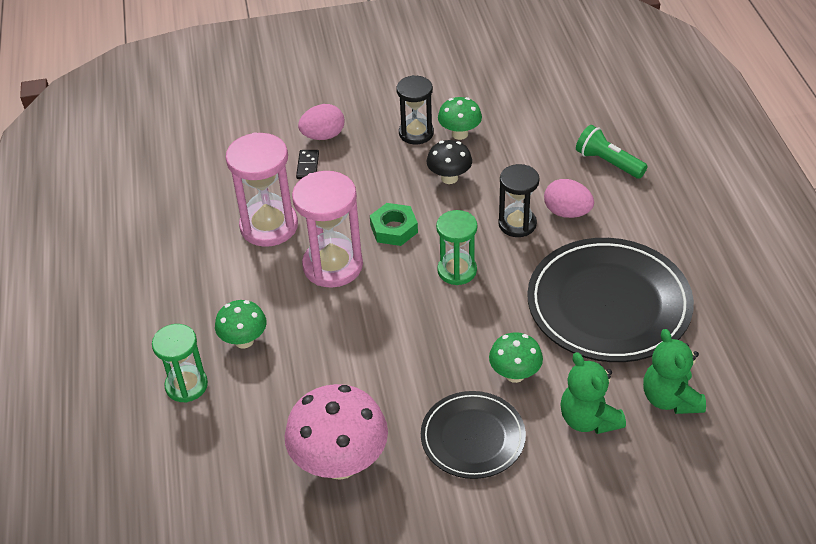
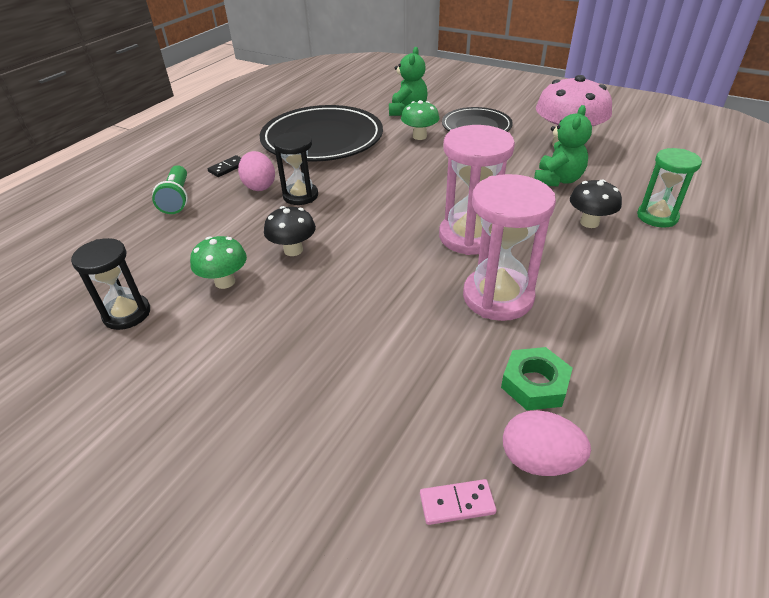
camera: 140 degrees left, 5 degrees down
green mushroom [215,300,267,349] -> black mushroom [570,179,622,228]
black domino [296,150,319,179] -> black domino moved to [207,155,241,177]
pink egg [298,104,345,140] -> pink egg moved to [503,410,591,476]
green nut [370,203,418,246] -> green nut moved to [501,347,573,410]
black hourglass [396,75,434,144] -> black hourglass moved to [71,238,150,330]
green hourglass [436,210,477,285] -> none
green teddy bear [643,329,706,414] -> green teddy bear moved to [534,105,592,187]
none -> pink domino [420,479,496,525]

